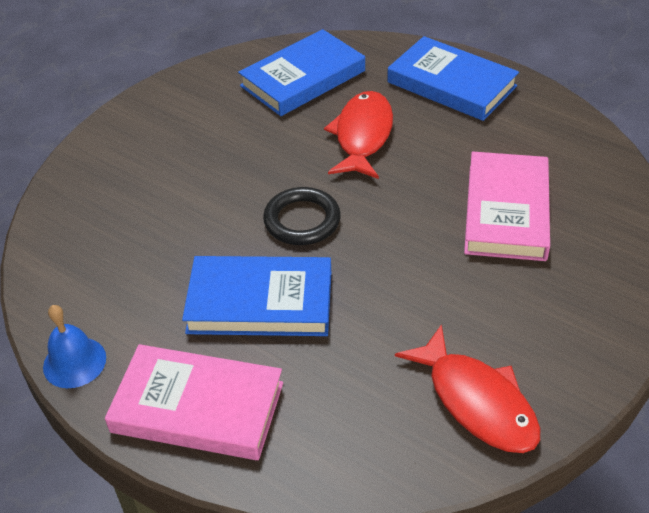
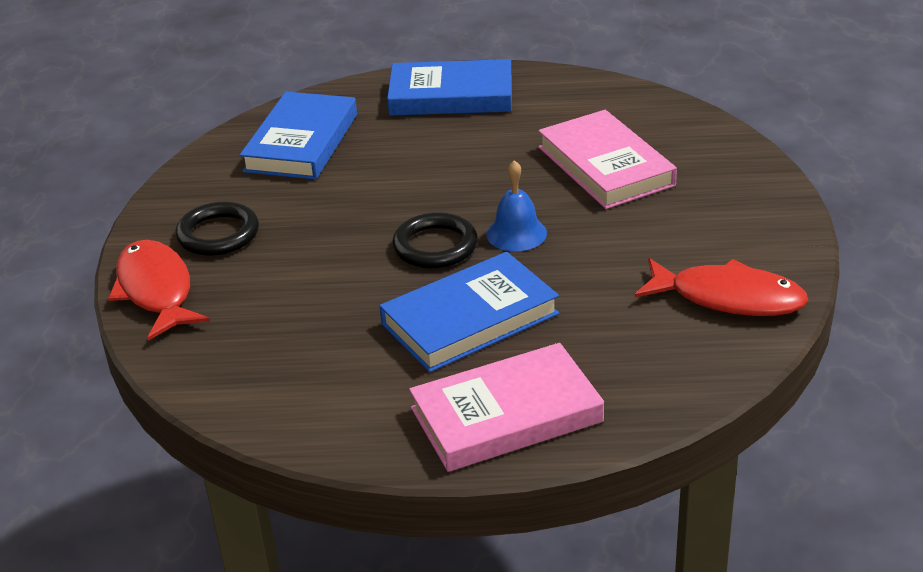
camera: 35 degrees left, 10 degrees down
blue bell [43,305,106,388] -> blue bell moved to [486,160,547,251]
red fish [324,91,393,179] -> red fish moved to [108,240,210,341]
none -> black ring [175,201,259,256]

